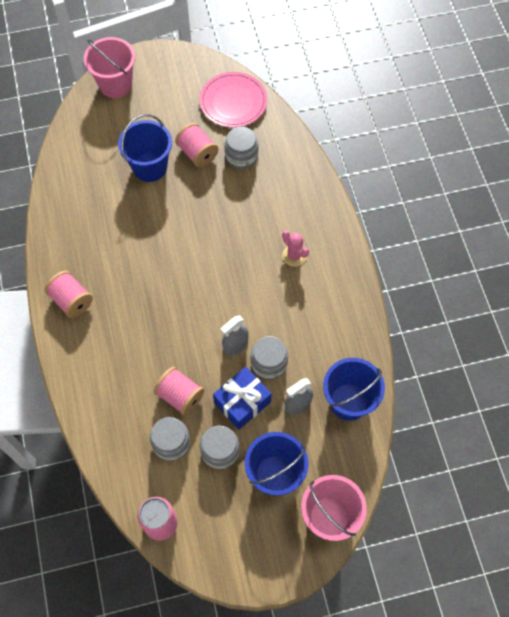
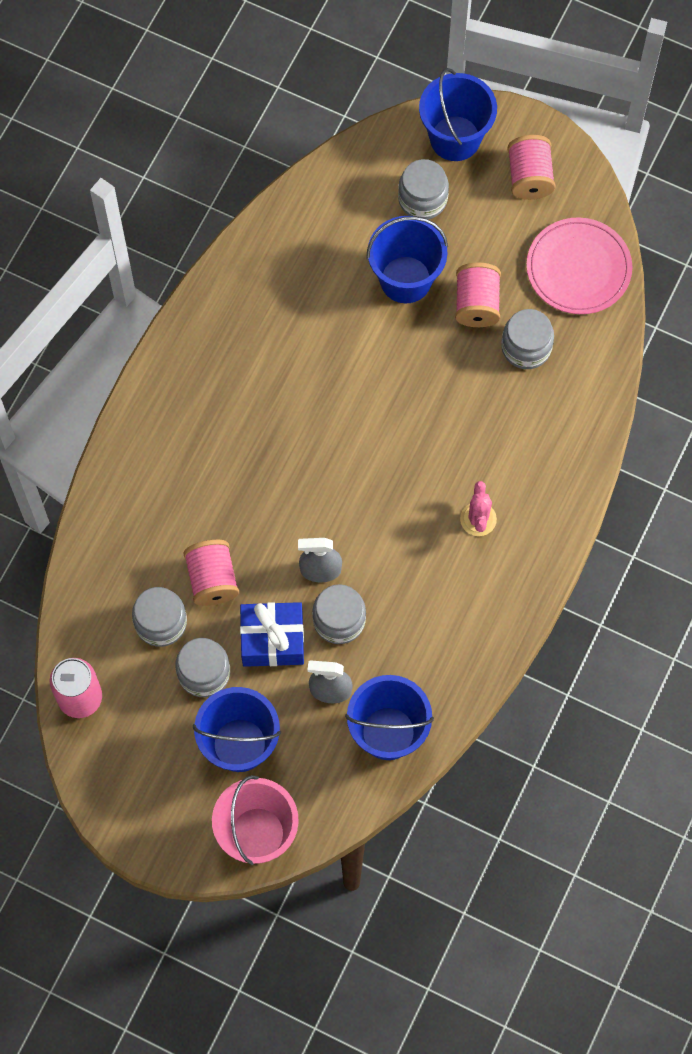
camera: 40 degrees right, 5 degrees up
pink spool [45,271,93,318] -> pink spool moved to [507,135,556,200]
pink bucket [84,37,135,98] -> blue bucket [419,68,497,161]
none -> grey jar [398,159,449,219]

